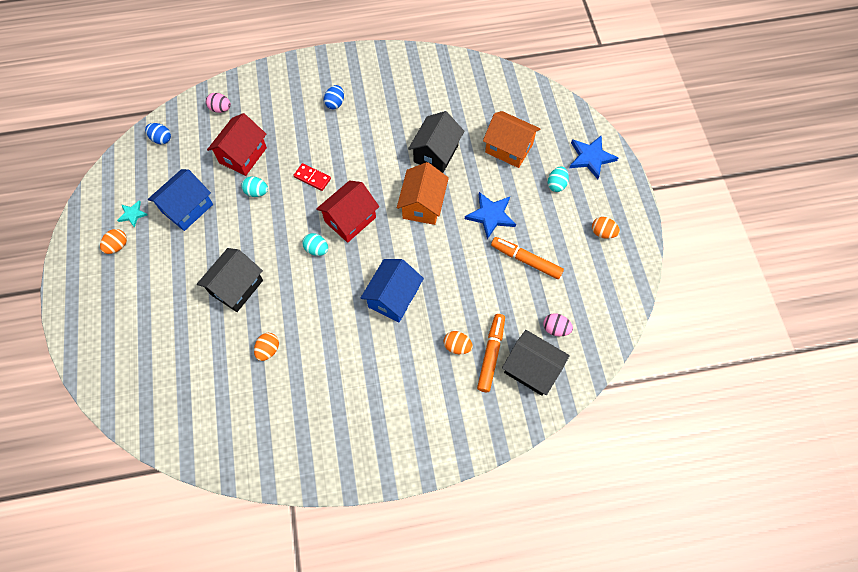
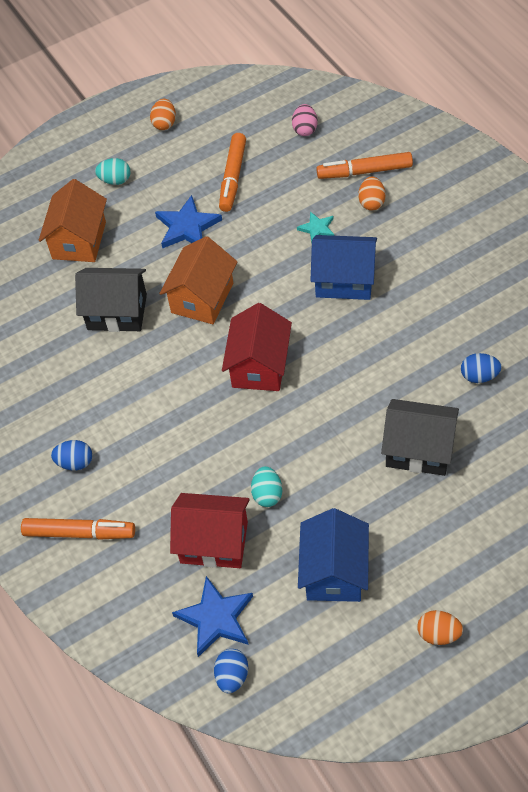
camera: 105 degrees left, 10 degrees down
turquoise star [117,200,148,228] -> turquoise star moved to [297,212,334,243]
blue house [148,169,213,231] -> blue house turned 75 degrees clockwise [298,508,369,602]
pink egg [206,93,231,113] -> none
orange egg [254,333,279,361] -> blue egg [461,353,502,383]
red domino [293,163,331,191] -> none
turquoise egg [302,233,328,256] -> none
red house [316,180,379,243] -> red house turned 75 degrees clockwise [222,303,292,391]
orange house [397,162,449,225] -> orange house turned 60 degrees counterclockwise [159,236,237,324]
black house [502,330,570,396] -> none
blue star [569,135,618,179] -> blue star moved to [172,576,253,657]
none -> orange marker [21,518,135,540]

